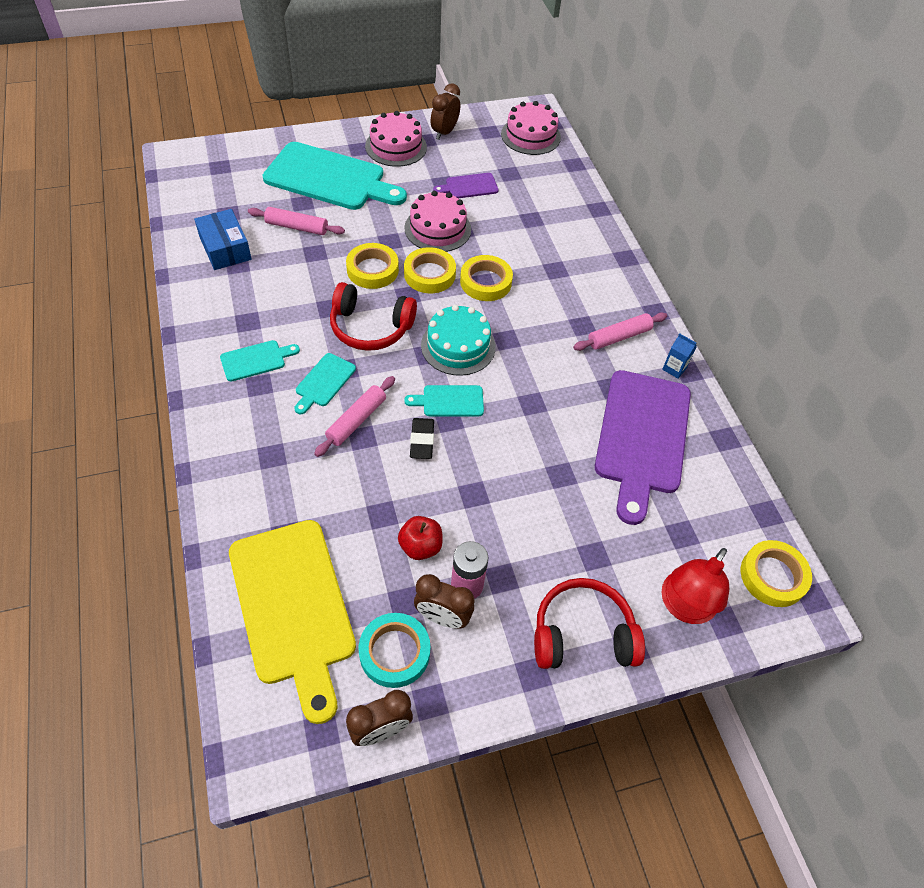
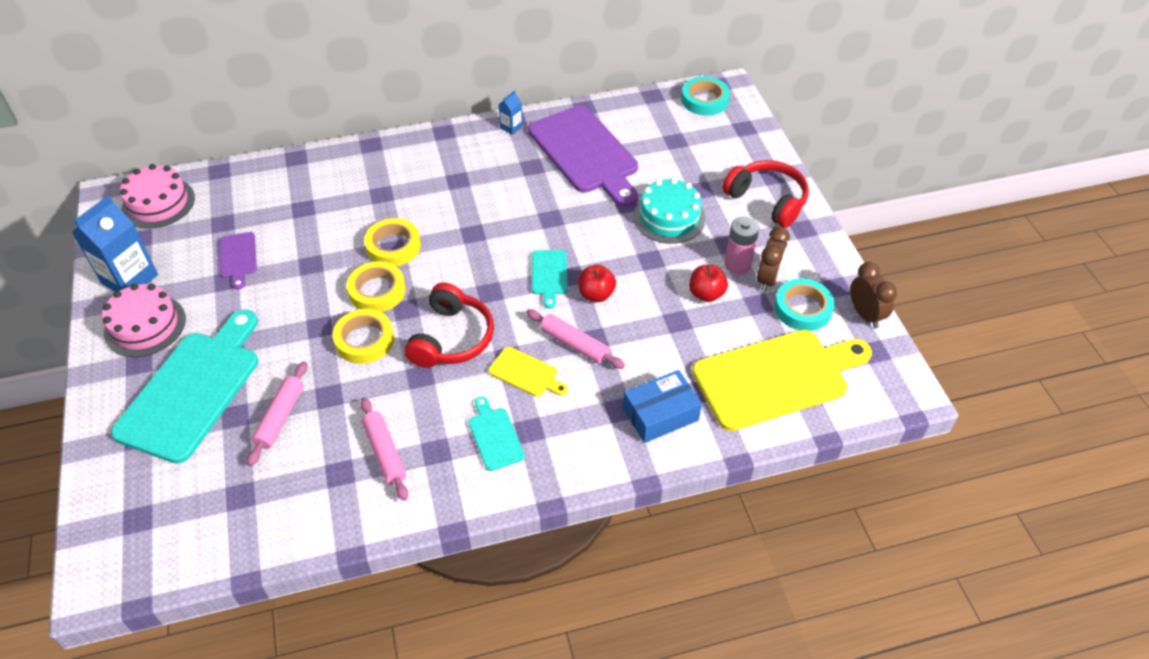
camera: 85 degrees left, 5 degrees down
blue box [194,209,252,270] -> blue box moved to [623,370,702,443]
turquoise cutting board [294,353,356,414] -> yellow cutting board [488,347,568,397]
pink cake [404,191,471,252] -> none
black eraser [410,418,434,459] -> red apple [578,265,616,302]
turquoise cake [421,305,495,376] -> turquoise cake moved to [634,178,705,244]
brown clock [431,83,460,140] -> blue carton [72,195,158,291]
red headphones [534,578,645,669] -> red headphones turned 135 degrees clockwise [722,160,809,228]
pink rolling pin [573,312,667,351] -> pink rolling pin moved to [360,397,408,501]
purple cutting board [595,370,691,525] -> purple cutting board turned 45 degrees clockwise [528,105,638,207]
red lamp [661,548,729,624] -> none
yellow tape [741,540,812,607] -> turquoise tape [681,76,730,116]

